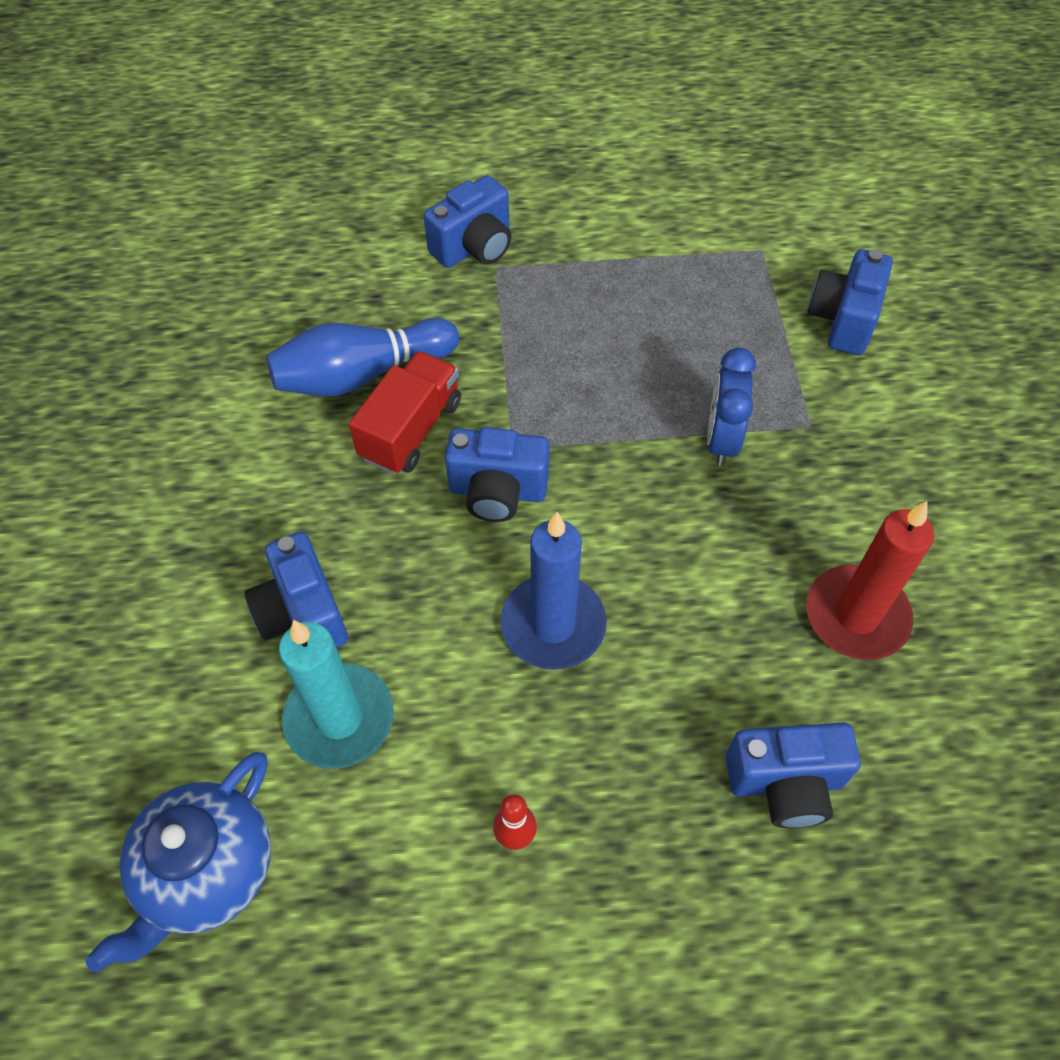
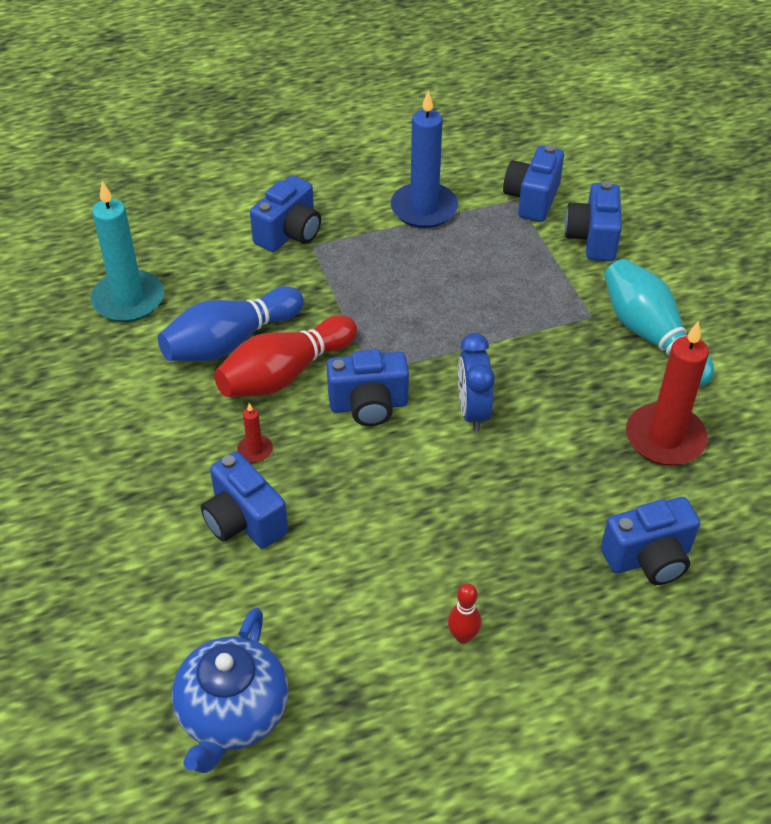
camera: 15 degrees left, 10 degrees down
turquoise candle [279,620,394,769] -> turquoise candle moved to [91,181,164,322]
red truck [349,351,461,474] -> red bowling pin [214,315,357,397]
blue candle [501,512,607,670] -> blue candle moved to [390,90,458,228]
blue clock [707,348,756,466] -> blue clock moved to [458,333,495,432]
none -> red candle [237,403,273,463]
none -> blue camera [503,145,564,222]
none -> turquoise bowling pin [604,259,714,387]

